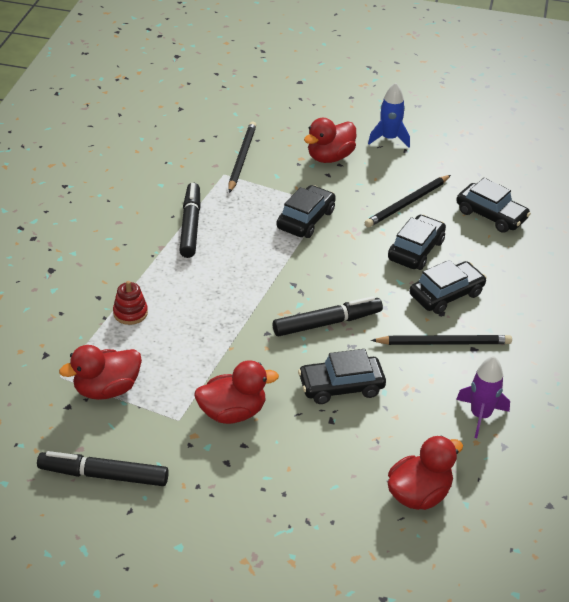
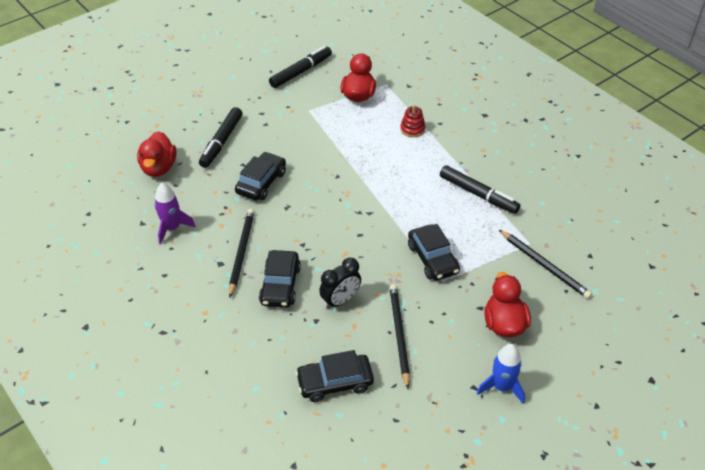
camera: 130 degrees right, 5 degrees up
red duck [194,360,279,424] -> none
black marker [273,296,383,336] -> black marker moved to [199,107,242,168]
black pencil [371,335,512,345] -> black pencil turned 150 degrees clockwise [229,209,255,297]
black car [388,215,446,270] -> black clock [319,258,361,309]

